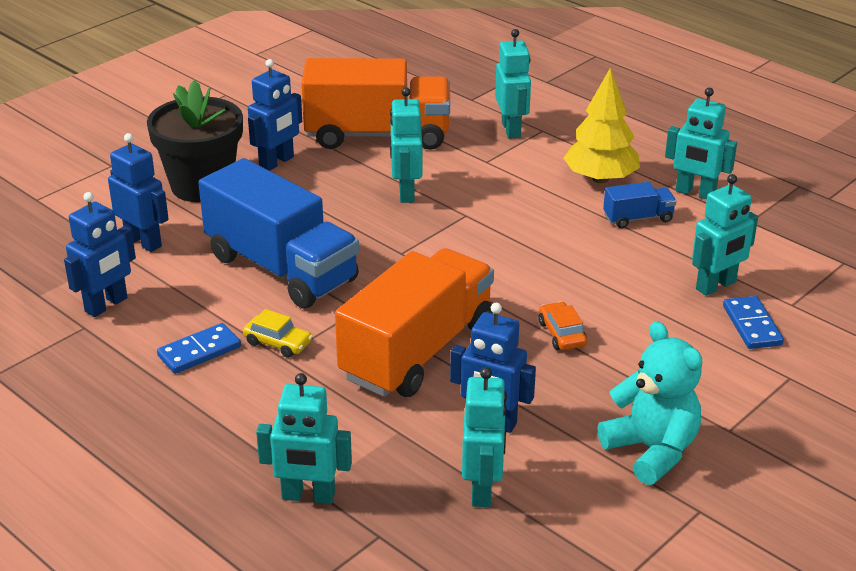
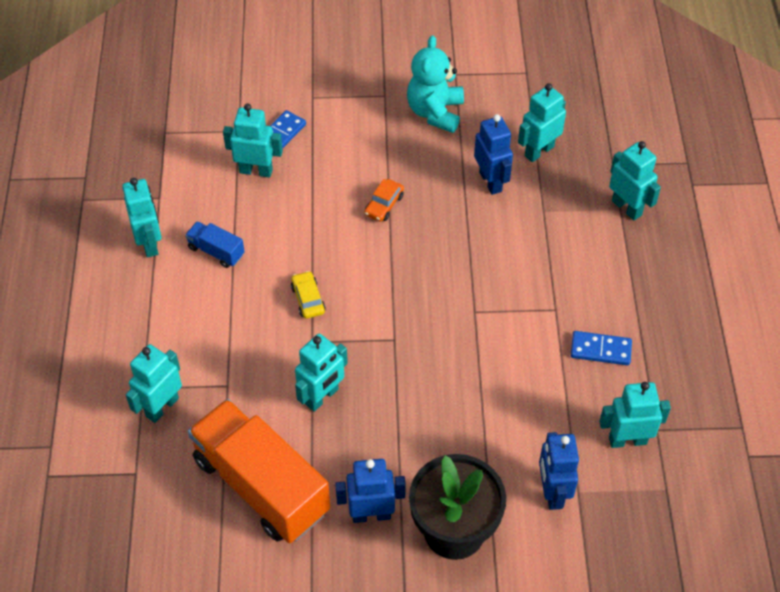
camera: 135 degrees left, 20 degrees up
blue robot [64,192,136,317] -> turquoise robot [599,382,671,448]
blue truck [199,158,359,308] -> none
yellow car [243,309,312,358] -> yellow car moved to [291,271,326,319]
orange truck [335,248,494,397] -> none
yellow tree [564,68,640,183] -> none

